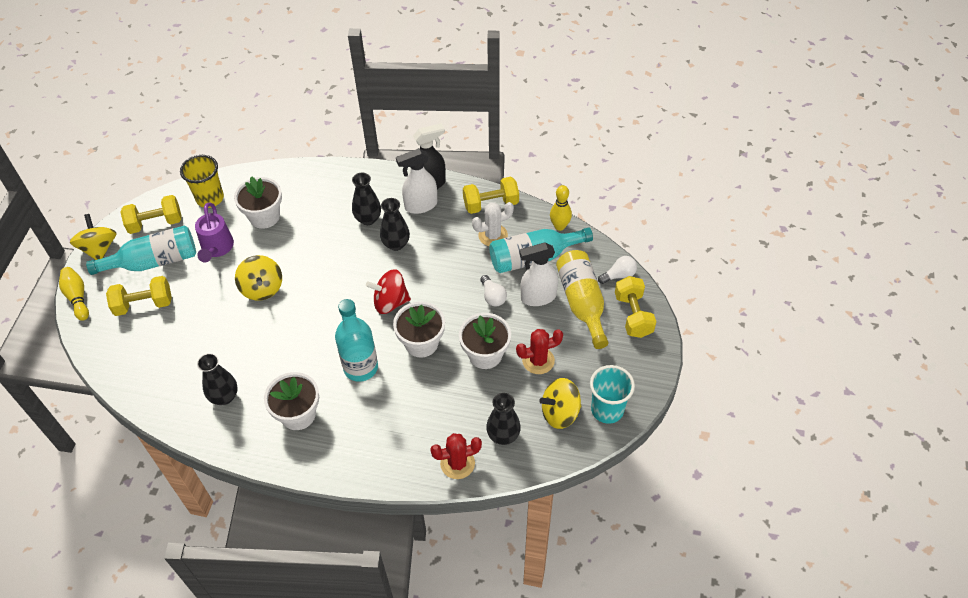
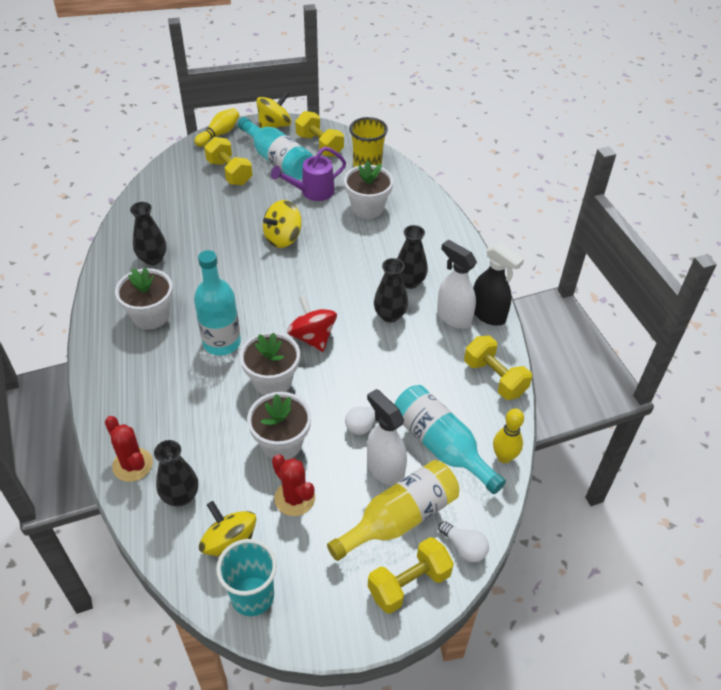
camera: 65 degrees right, 5 degrees down
white cactus [472,202,514,246] -> none

